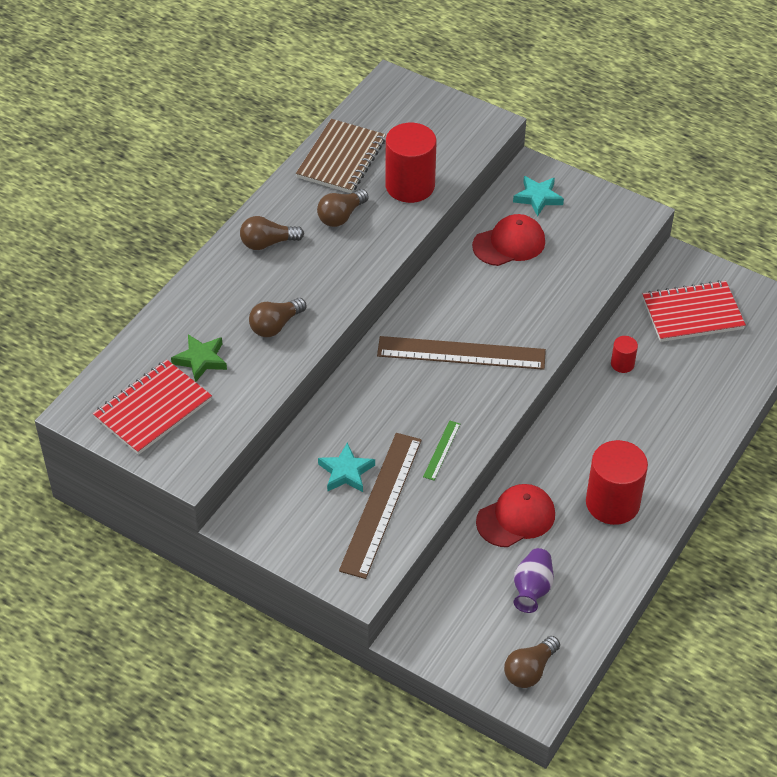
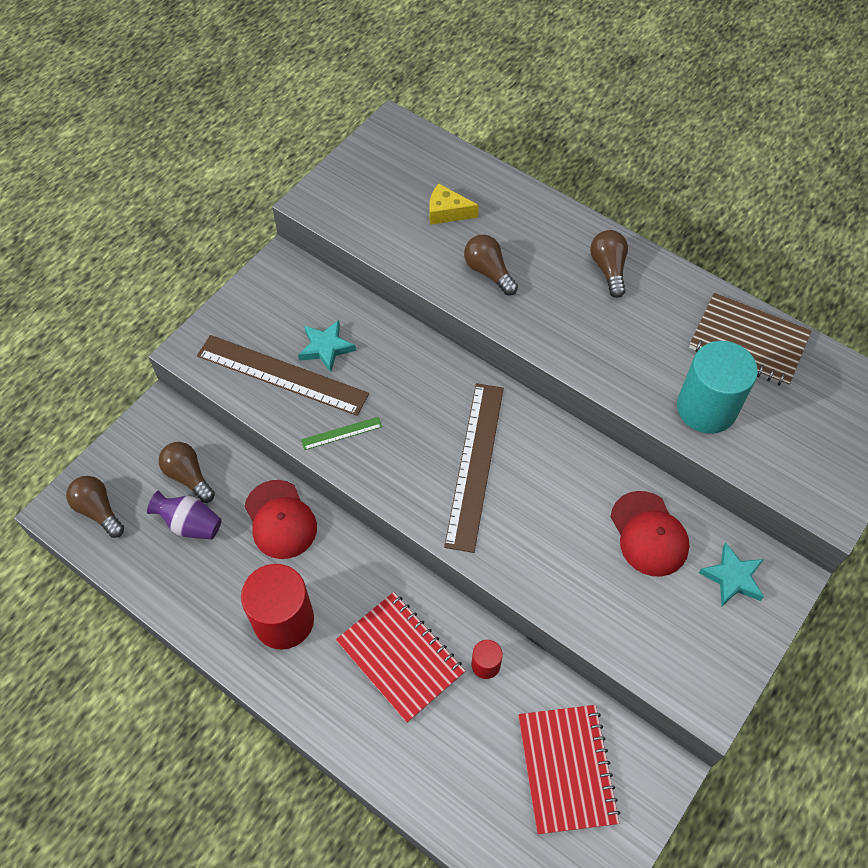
camera: 95 degrees right, 10 degrees up
red notebook [93,360,212,455] -> red notebook moved to [336,592,465,723]
green star [171,334,227,382] -> yellow cheese [429,184,479,225]
brown light bulb [317,189,369,227] -> brown light bulb moved to [159,442,215,503]
red cylinder [385,123,437,203] -> turquoise cylinder [677,341,758,434]
green ruler [423,420,460,480] -> green ruler turned 45 degrees counterclockwise [301,417,382,450]

